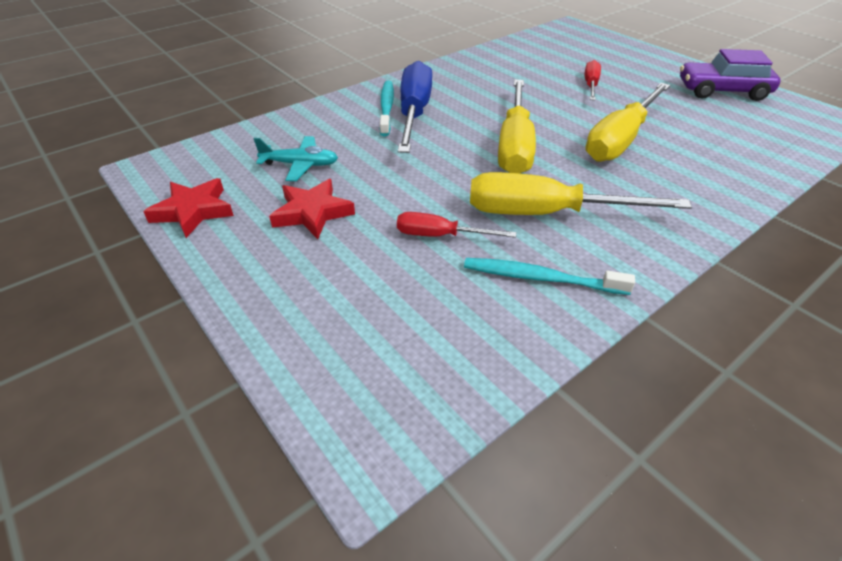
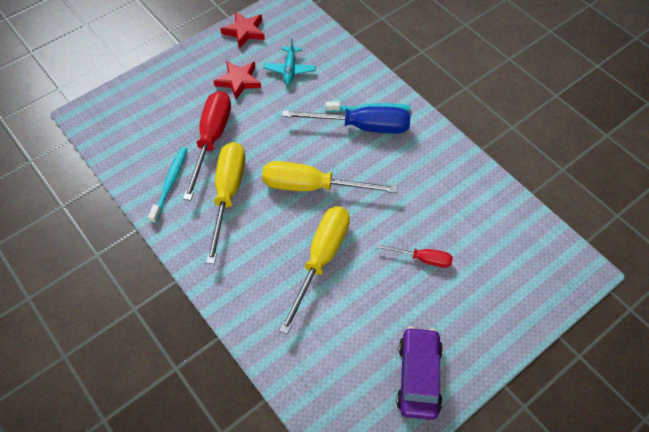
camera: 90 degrees right, 15 degrees up
red screwdriver [397,212,516,238] -> red screwdriver [183,91,231,201], size x1.88
yellow screwdriver [585,83,670,162] -> yellow screwdriver turned 75 degrees clockwise [279,206,350,334]

